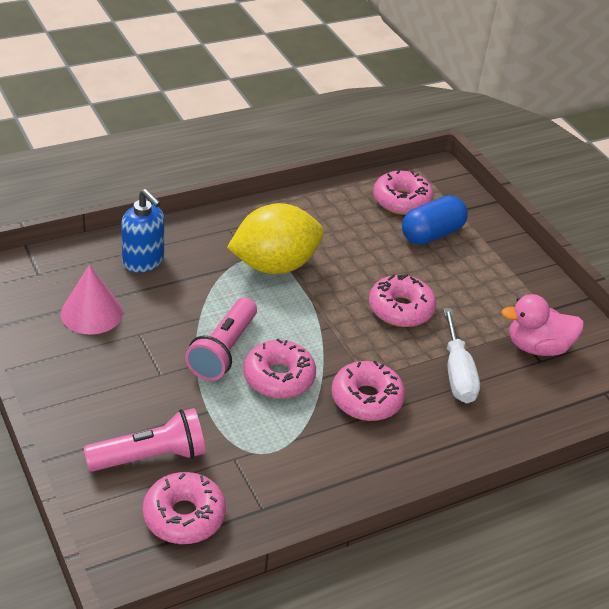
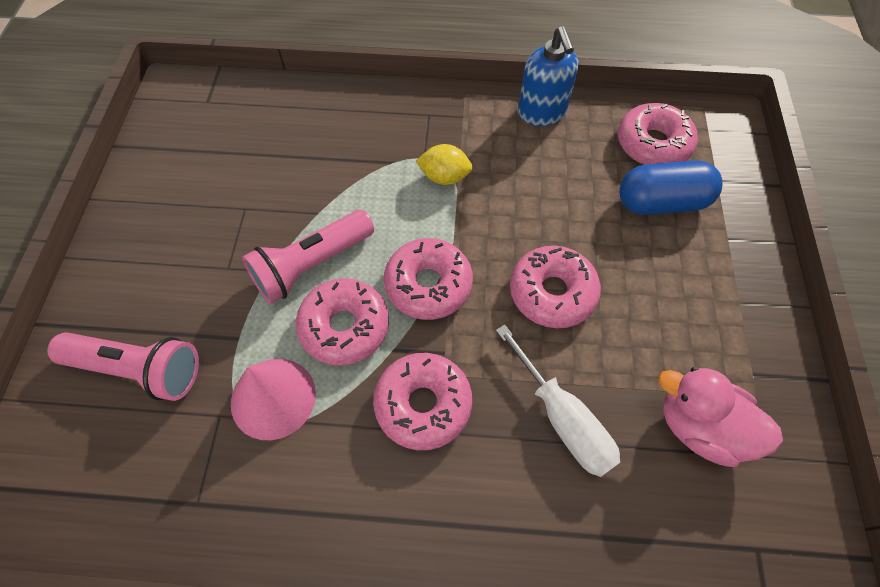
camera: 35 degrees right, 20 degrees up
pink cone [61,265,123,334] -> pink cone moved to [231,359,316,440]
blue soap dispenser [121,189,164,273] -> blue soap dispenser moved to [518,26,578,126]
pink donut [143,472,226,544] -> pink donut moved to [384,238,473,320]
yellow lemon [227,203,324,274] -> yellow lemon [416,144,473,185], size x0.46
white screwdriver [443,308,480,403] -> white screwdriver turned 60 degrees counterclockwise [496,325,620,477]

